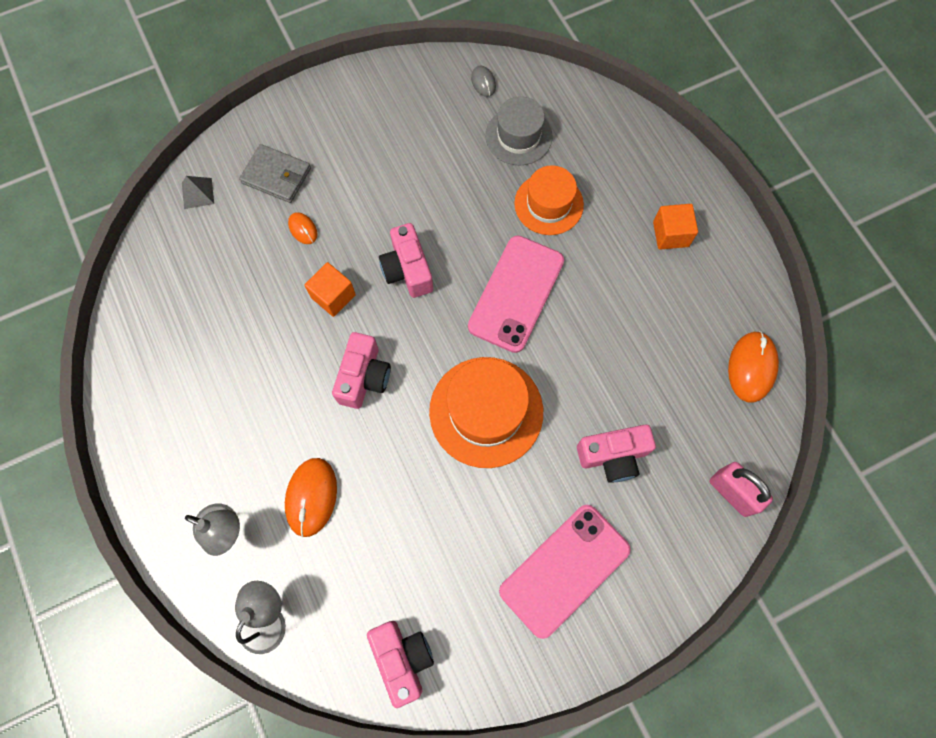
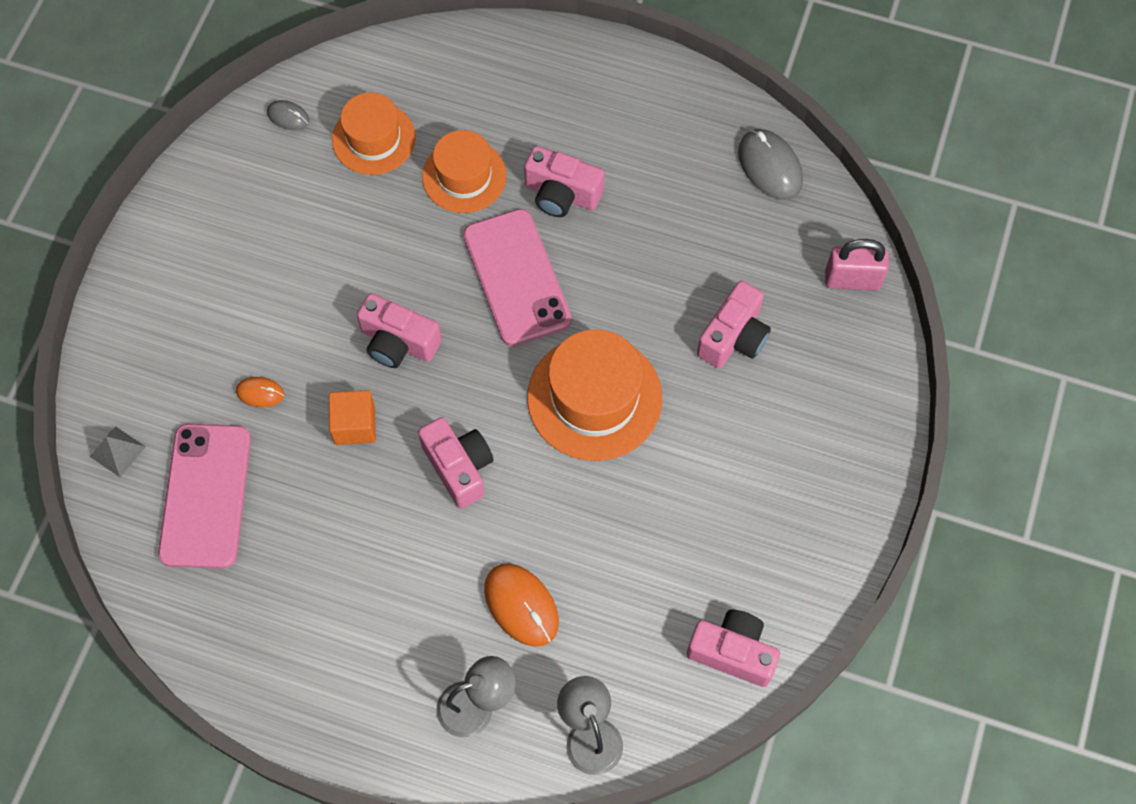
camera: 45 degrees left, 5 degrees down
grey wallet [239,144,311,203] -> none
grey hat [485,96,553,165] -> orange hat [332,92,416,175]
pink phone [499,505,631,639] -> pink phone moved to [158,424,251,569]
orange cube [653,204,698,250] -> none
orange mouse [728,331,779,403] -> grey mouse [738,129,803,200]
none -> pink camera [524,146,604,217]

